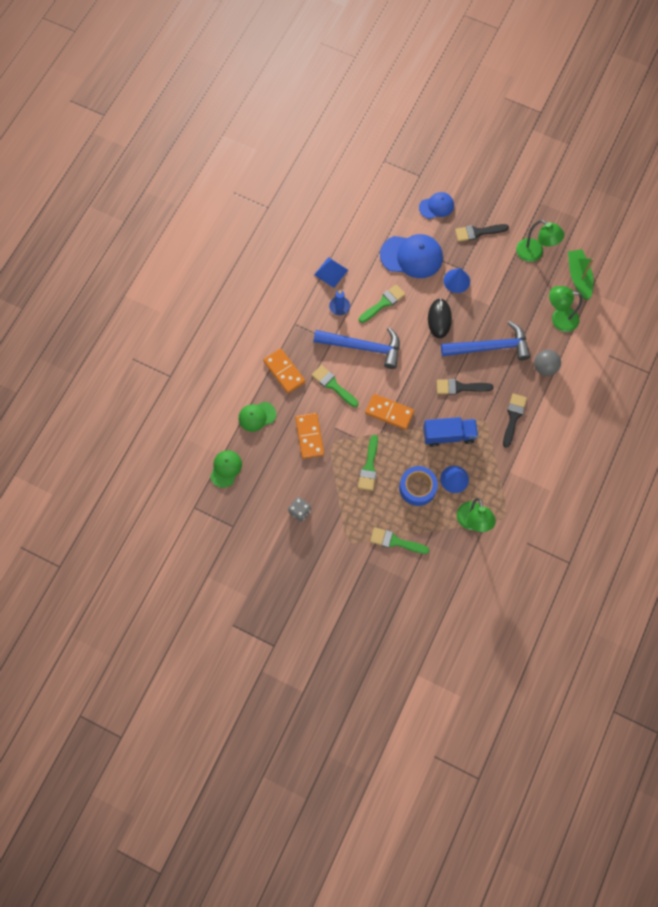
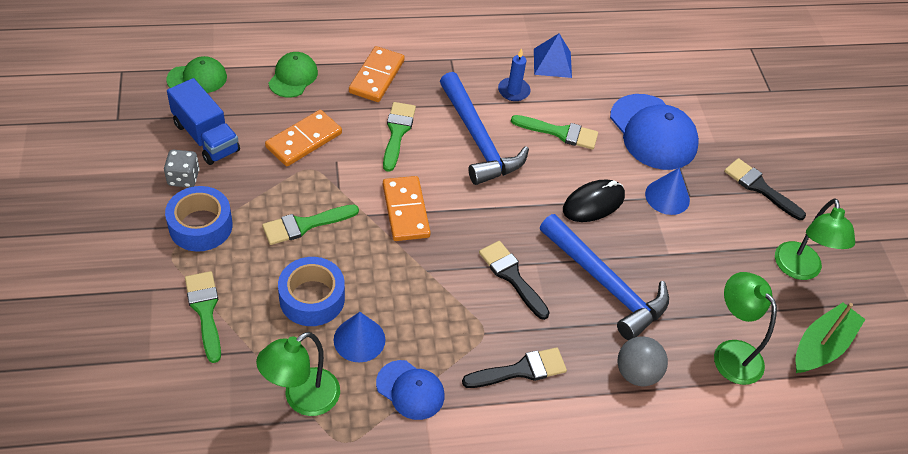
camera: 50 degrees right, 20 degrees down
green cap [239,402,276,432] -> green cap turned 75 degrees clockwise [268,52,318,98]
blue cap [419,192,454,219] -> blue cap moved to [376,360,444,420]
blue truck [423,417,478,447] -> blue truck moved to [167,78,240,165]
none -> blue tape [165,186,233,252]

